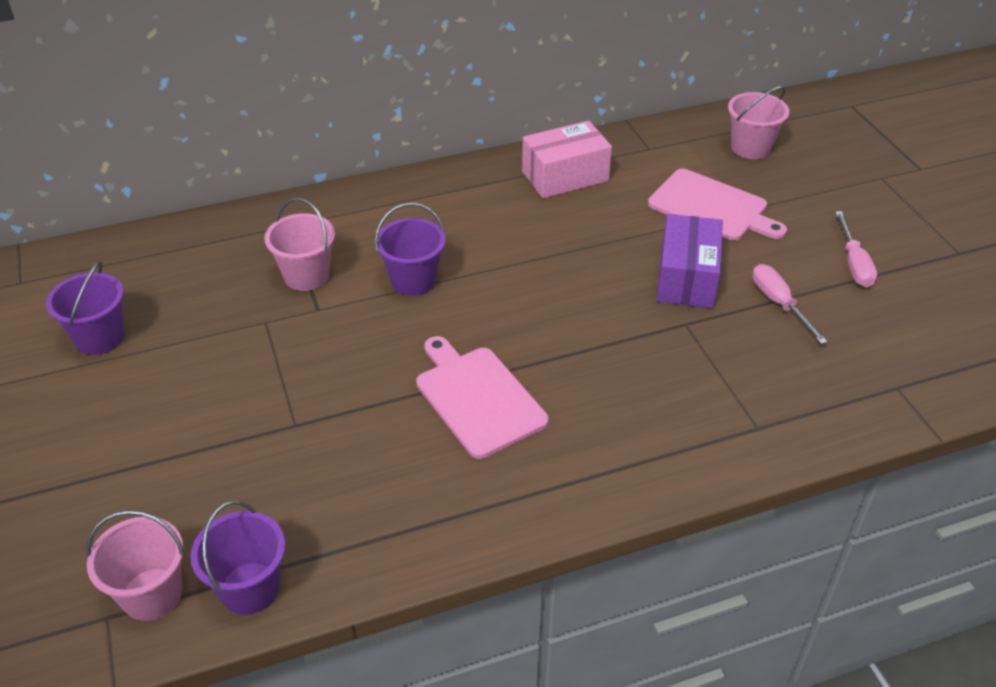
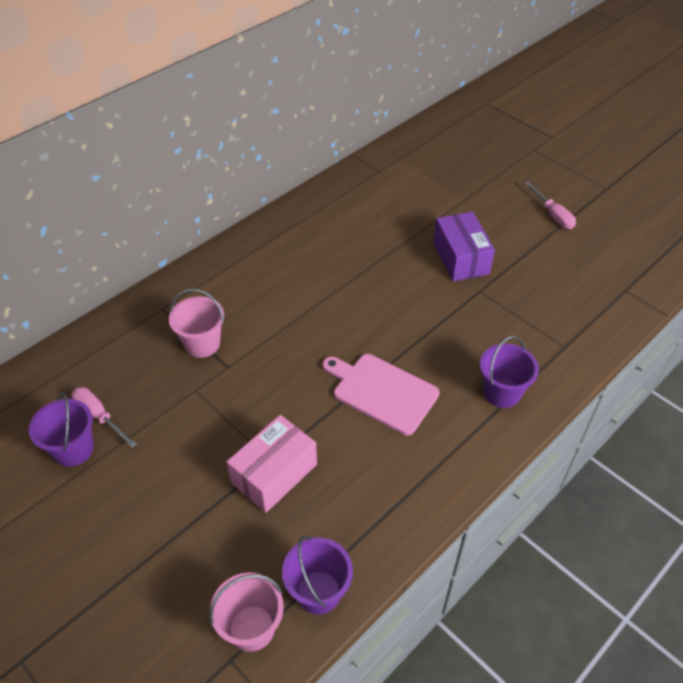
camera: 25 degrees left, 5 degrees up
purple bucket [375,203,446,296] -> purple bucket moved to [480,336,539,408]
pink box [522,121,612,199] -> pink box moved to [227,415,317,513]
pink cutting board [648,169,787,241] -> none
pink bucket [728,86,789,159] -> none
pink screwdriver [752,264,828,344] -> pink screwdriver moved to [72,387,137,448]

